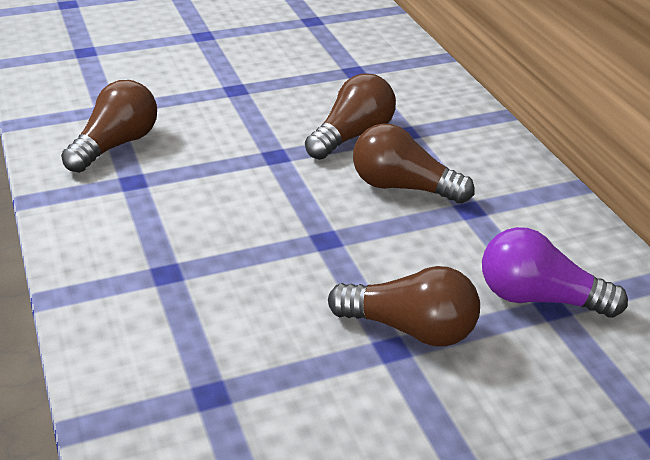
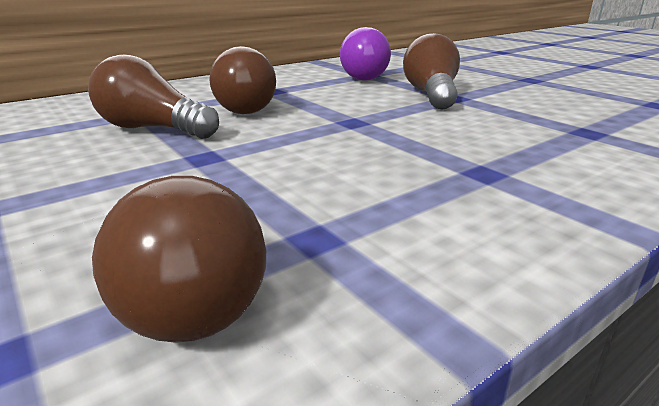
camera: 105 degrees left, 10 degrees down
brown light bulb [61,80,157,173] -> brown light bulb turned 120 degrees counterclockwise [92,176,266,343]

